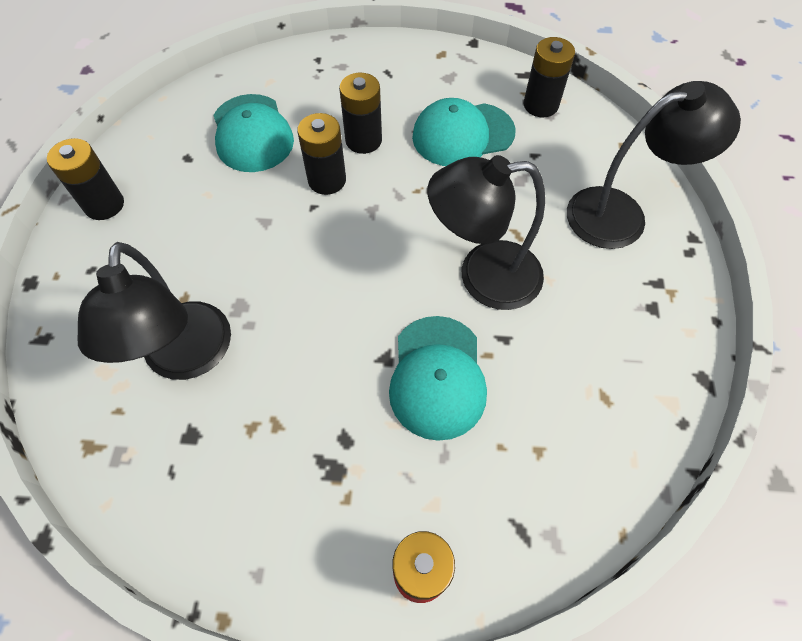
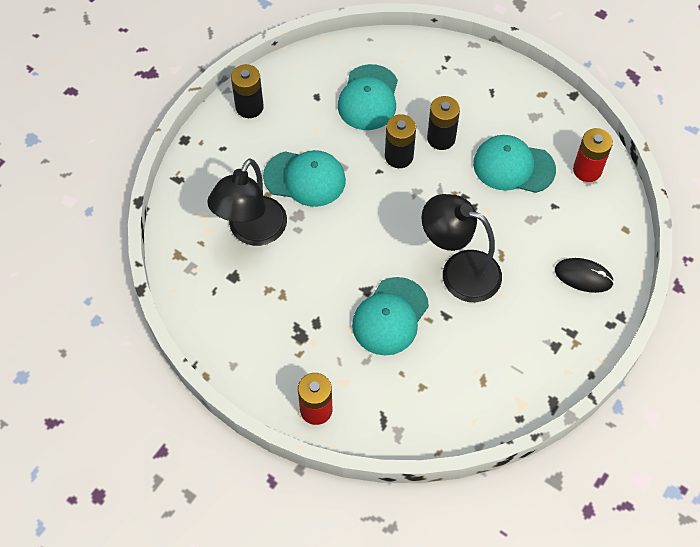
camera: 30 degrees right, 0 degrees up
black battery [524,37,575,117] -> red battery [573,128,613,182]
black lamp [567,81,741,249] -> black mouse [555,258,614,293]
none -> turquoise cap [263,150,346,207]

